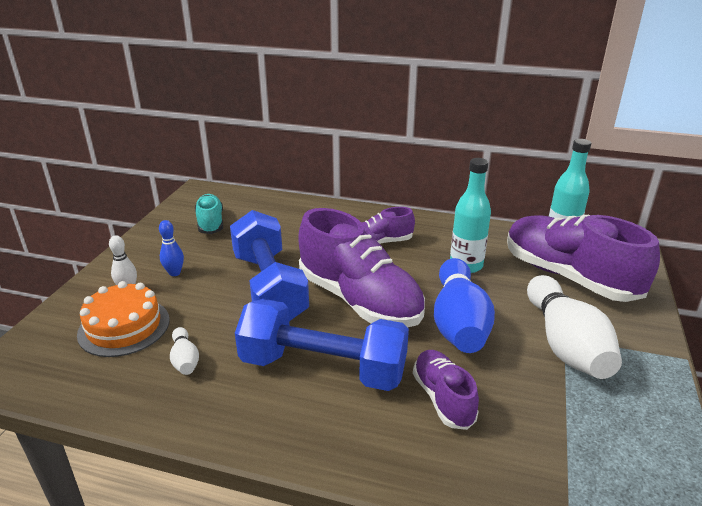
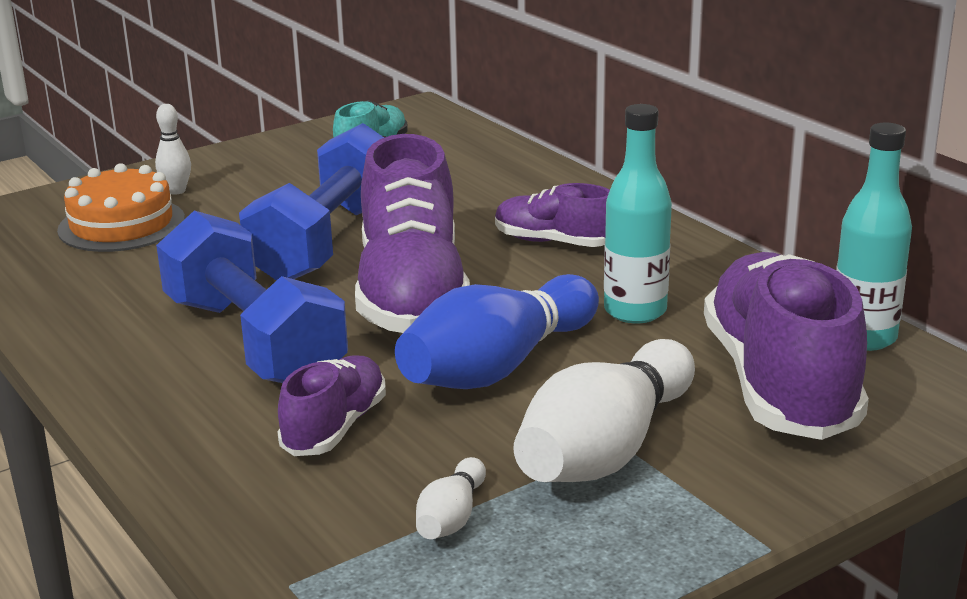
camera: 40 degrees right, 5 degrees down
blue bowling pin [159,220,184,276] -> none
white bowling pin [170,327,199,375] -> white bowling pin moved to [416,457,486,539]

